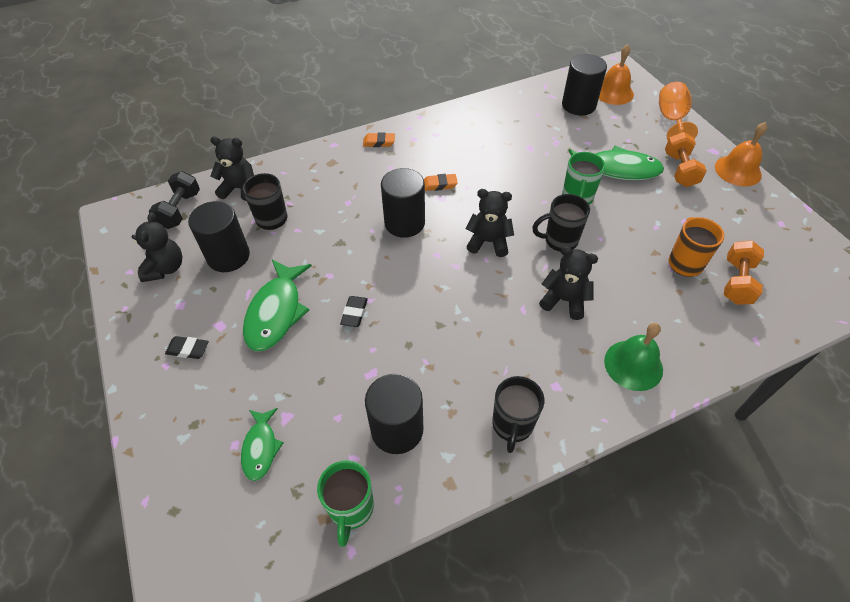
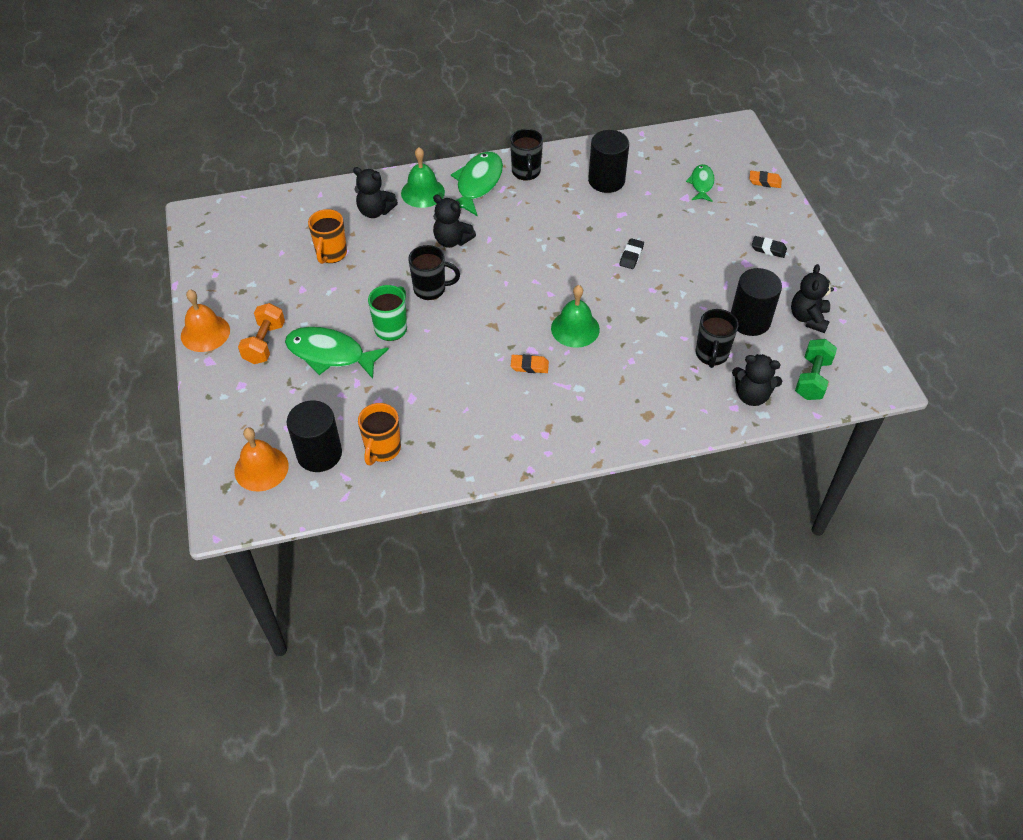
camera: 170 degrees left, 0 degrees up
black dumbbell [149,171,200,229] -> green dumbbell [795,339,837,400]
green fish [243,260,312,352] -> green fish moved to [451,152,503,216]
green mug [317,460,374,547] -> none
orange eraser [363,132,395,147] -> orange eraser moved to [749,171,782,188]
black cylinder [381,168,425,238] -> green bell [551,285,600,348]
black teddy bear [466,189,514,257] -> black teddy bear moved to [353,167,398,218]
black mug [492,376,544,453] -> black mug turned 150 degrees clockwise [510,129,543,180]
orange goblet [659,82,698,141] -> none
orange dumbbell [724,240,764,305] -> none
none -> orange mug [358,403,401,465]

